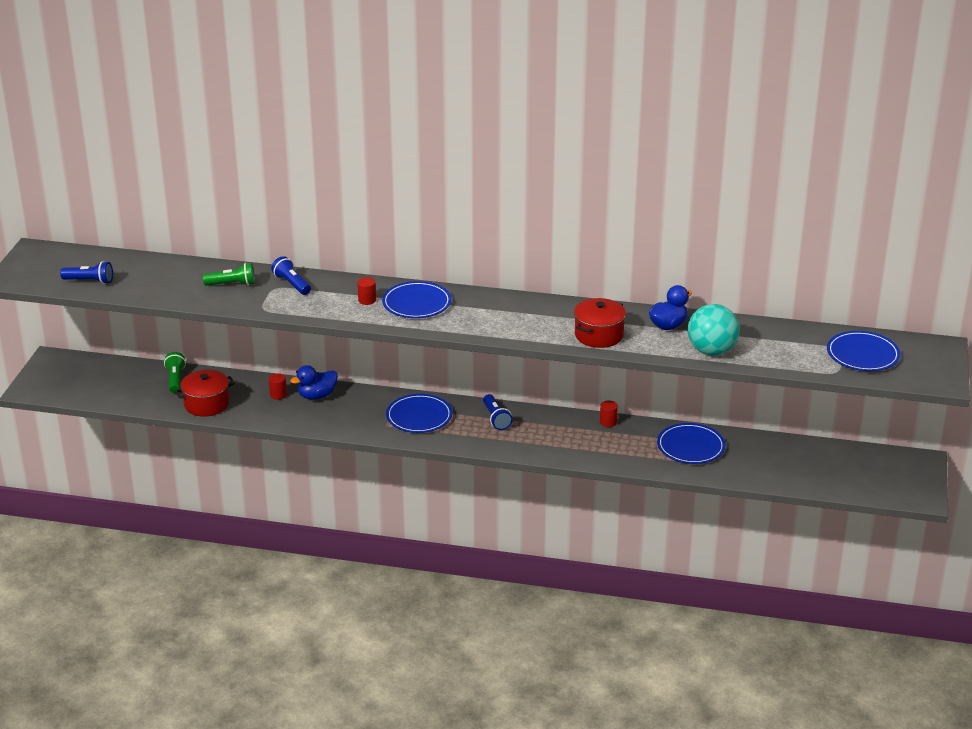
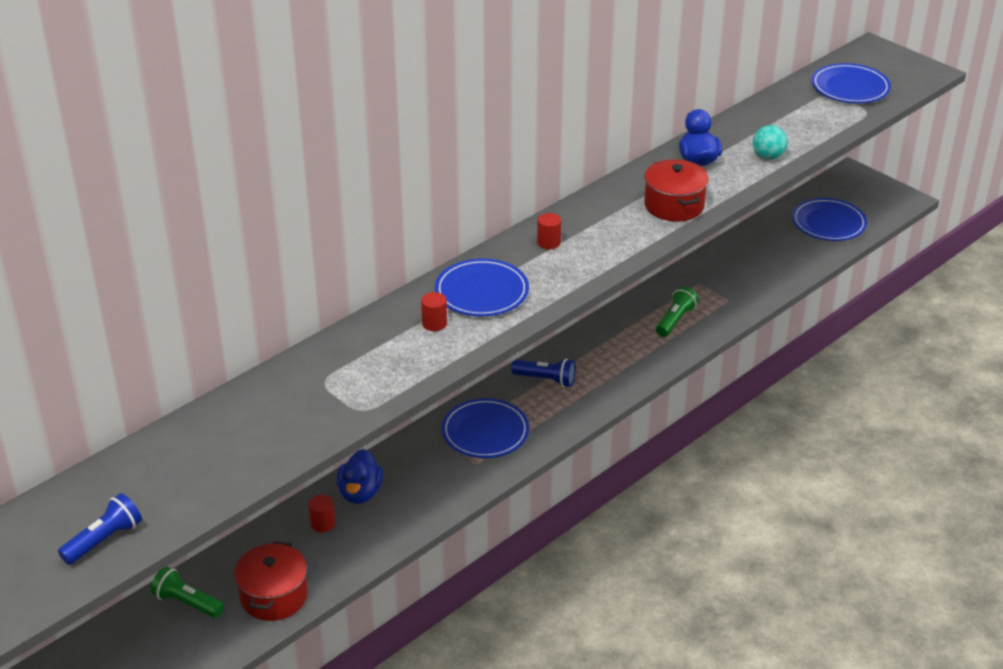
camera: 55 degrees left, 5 degrees up
green flashlight [203,263,255,286] -> green flashlight moved to [656,286,699,337]
blue flashlight [271,256,311,295] -> none
red cylinder [600,400,618,427] -> red cylinder moved to [537,213,561,250]
blue plate [657,423,725,464] -> blue plate moved to [792,198,867,241]
turquoise ball [688,304,739,355] -> turquoise ball [753,125,788,160], size x0.58

